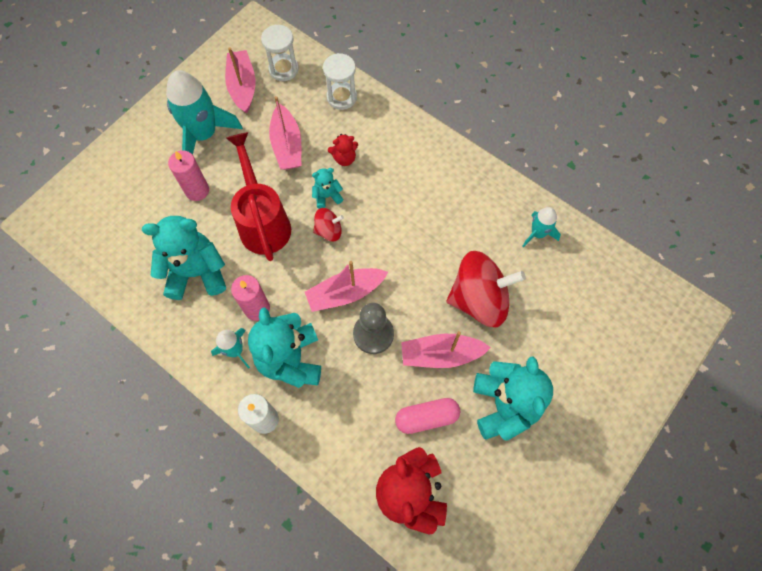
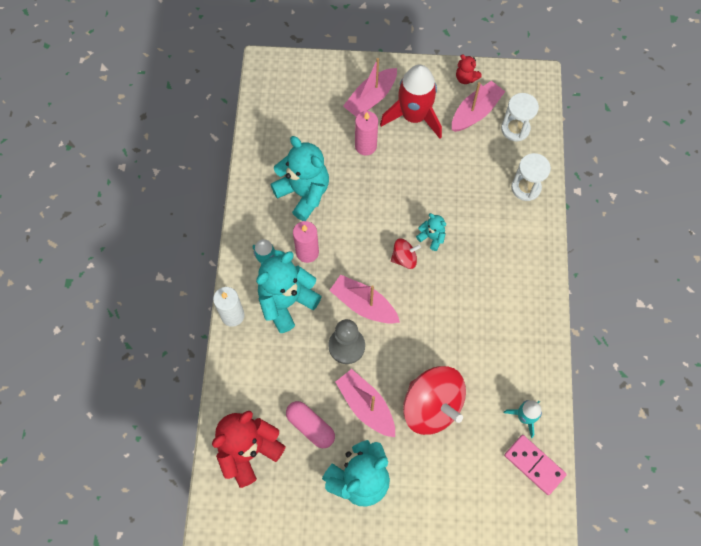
camera: 55 degrees right, 0 degrees up
turquoise rocket [166,70,243,155] -> red rocket [380,65,442,139]
red watering can [226,132,291,261] -> none
pink boat [269,96,301,170] -> pink boat moved to [343,58,397,117]
red spinning top [313,208,344,241] -> red spinning top turned 60 degrees counterclockwise [391,238,421,269]
red teddy bear [328,134,358,166] -> red teddy bear moved to [456,54,482,84]
none -> pink domino [504,435,567,495]

